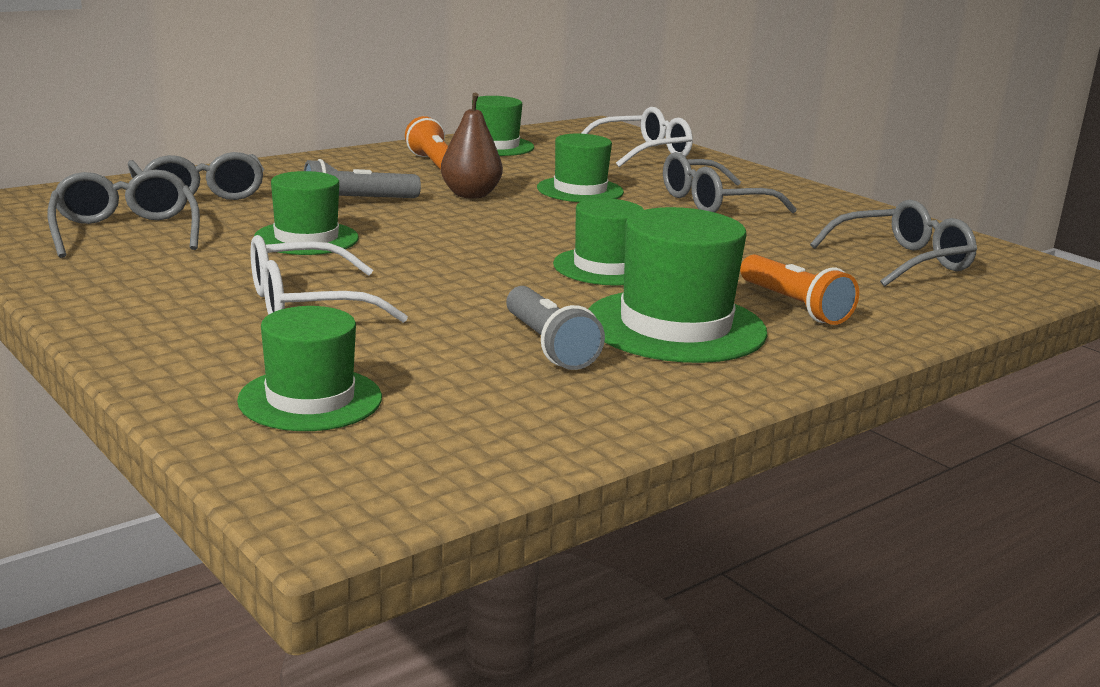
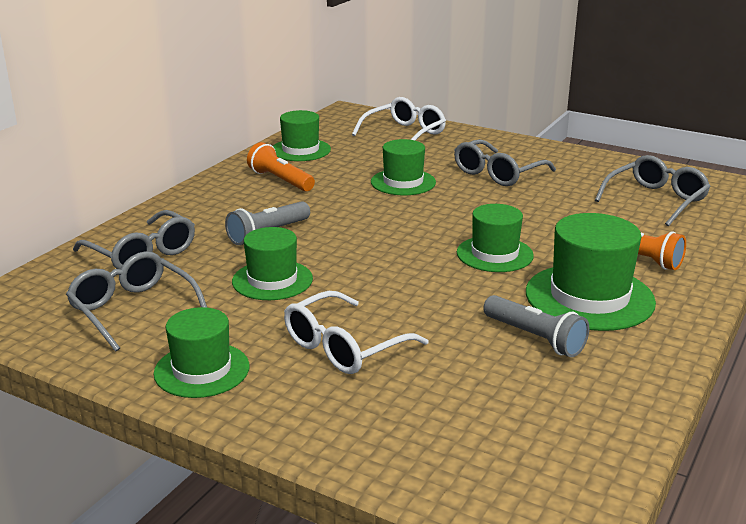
camera: 20 degrees left, 5 degrees up
green hat [237,306,382,431] -> green hat moved to [154,307,249,398]
brown pear [441,93,503,199] -> none

